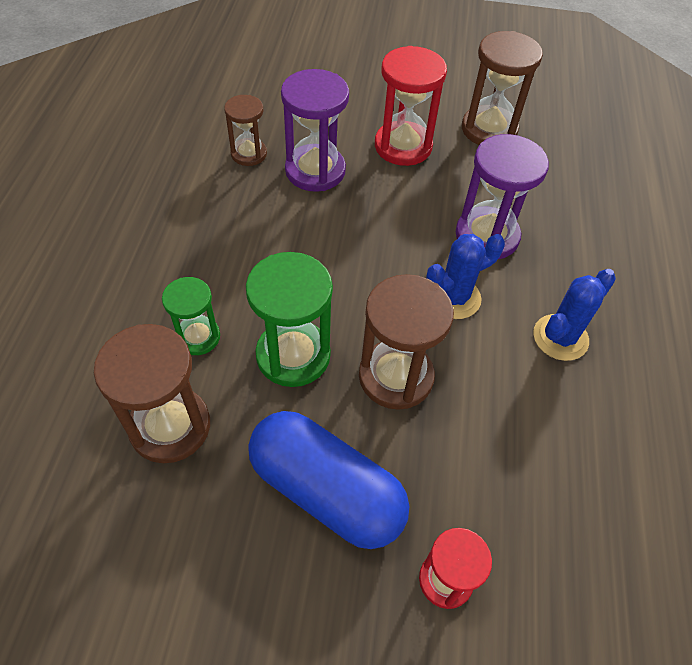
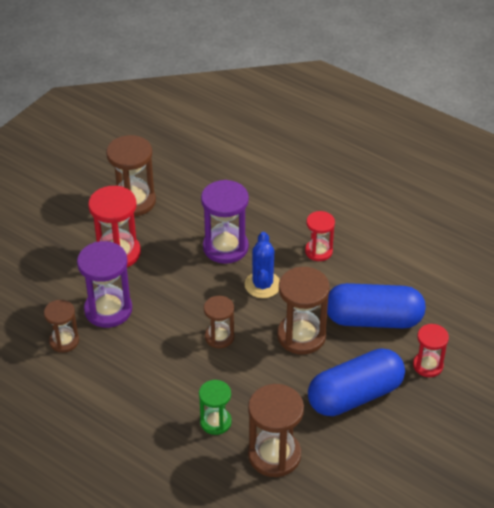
camera: 60 degrees left, 10 degrees down
green hourglass [246,252,333,387] -> none
blue cactus [533,269,616,361] -> red hourglass [305,211,335,261]
none -> brown hourglass [204,296,234,348]
none -> blue capsule [327,283,426,329]

